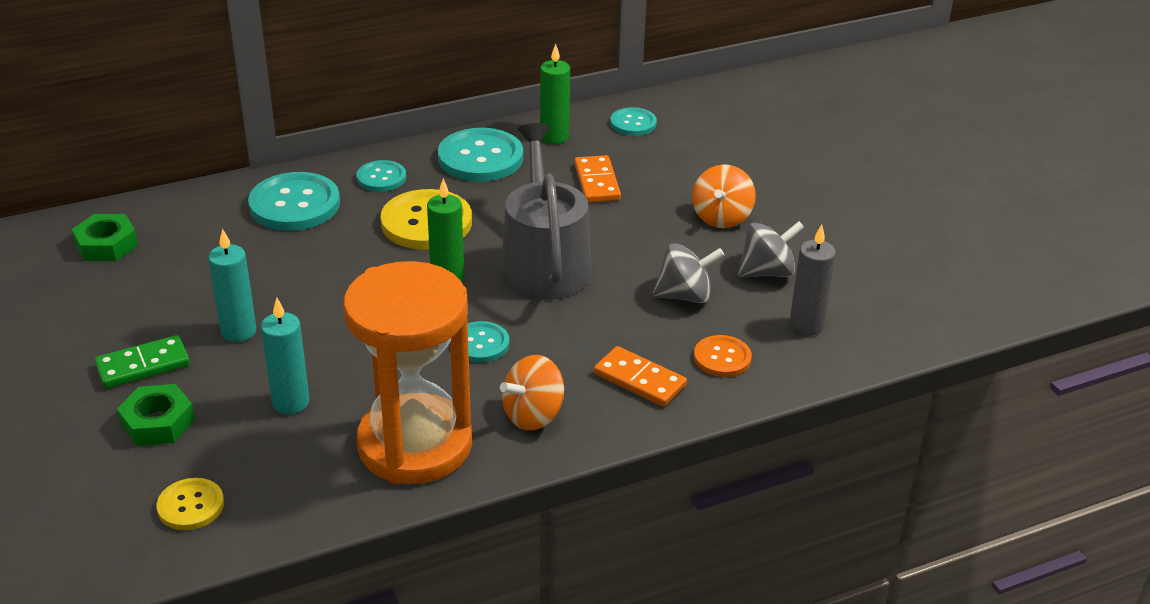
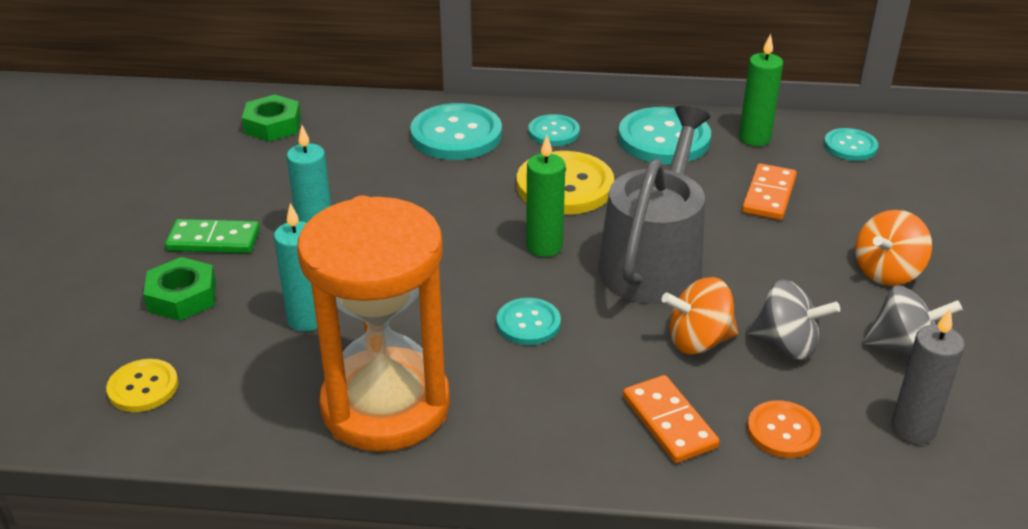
camera: 30 degrees right, 0 degrees up
orange spinning top [500,355,564,430] -> orange spinning top moved to [662,277,738,354]

